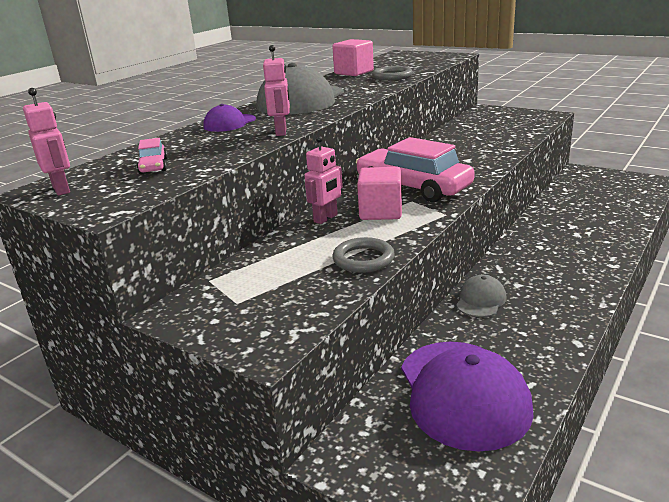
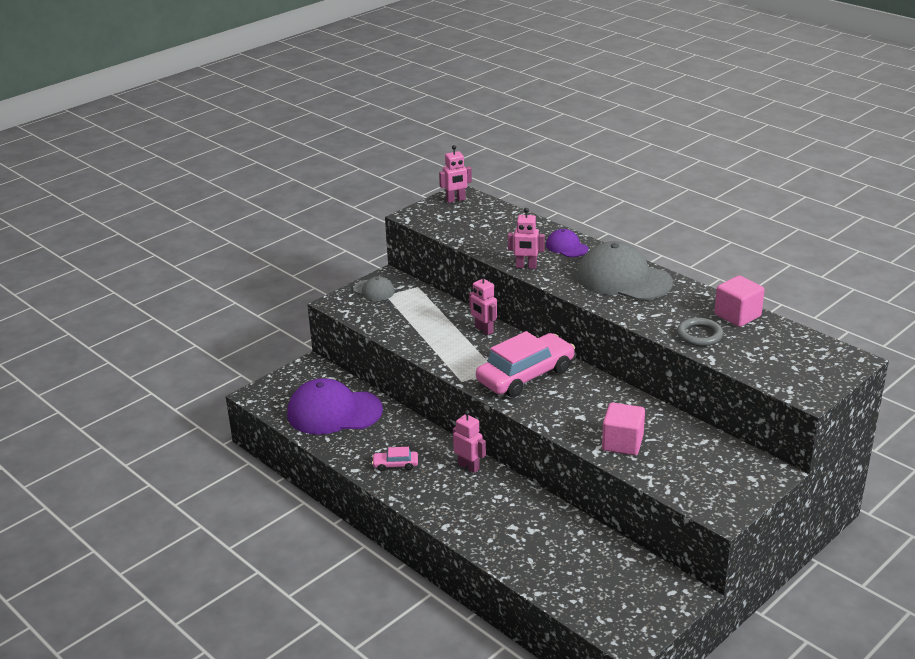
camera: 100 degrees right, 5 degrees up
pink car [136,138,168,174] -> pink car moved to [372,447,418,471]
grey ring [332,237,395,273] -> none
pink cube [357,167,402,220] -> pink cube moved to [602,403,645,455]
grey cap [456,275,507,317] -> grey cap moved to [353,276,395,301]
none -> pink robot [453,410,486,473]

